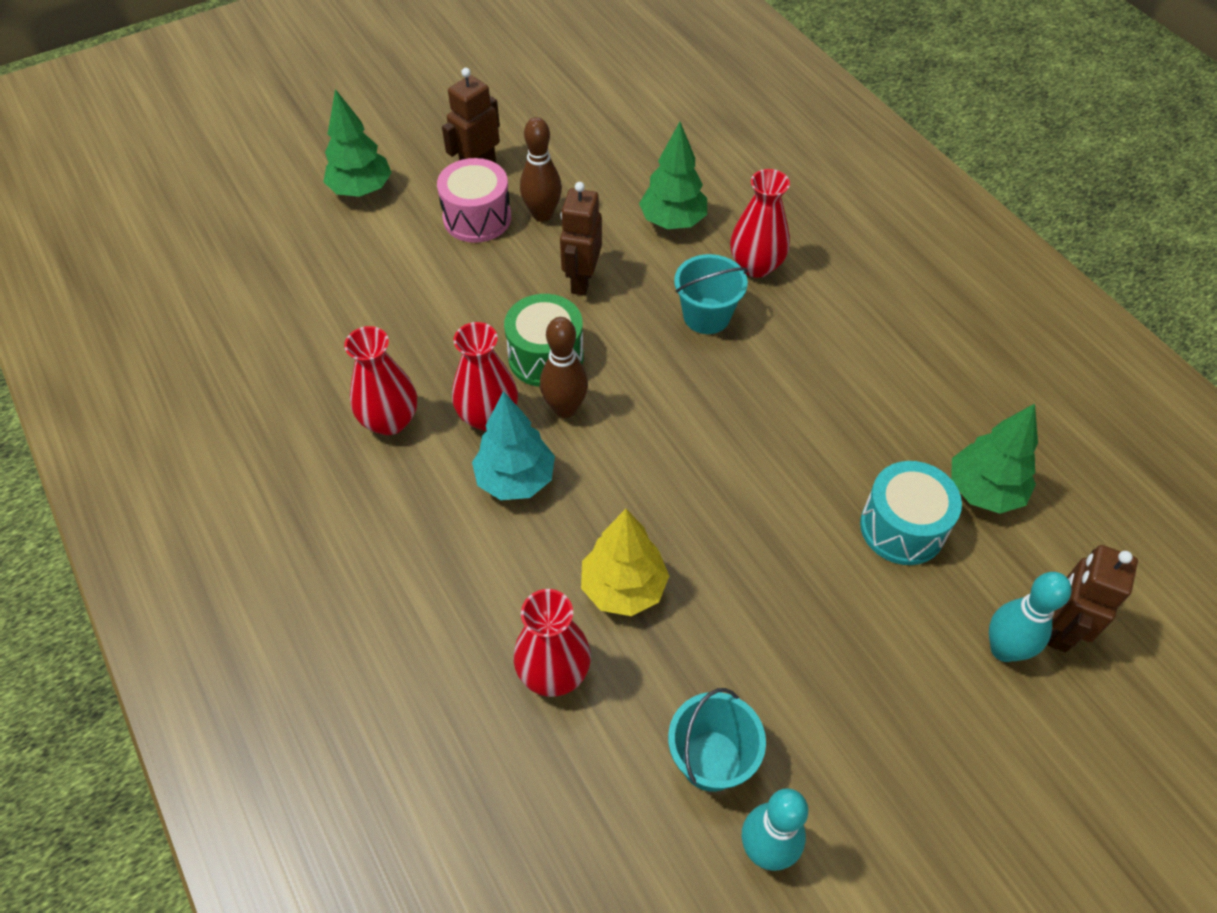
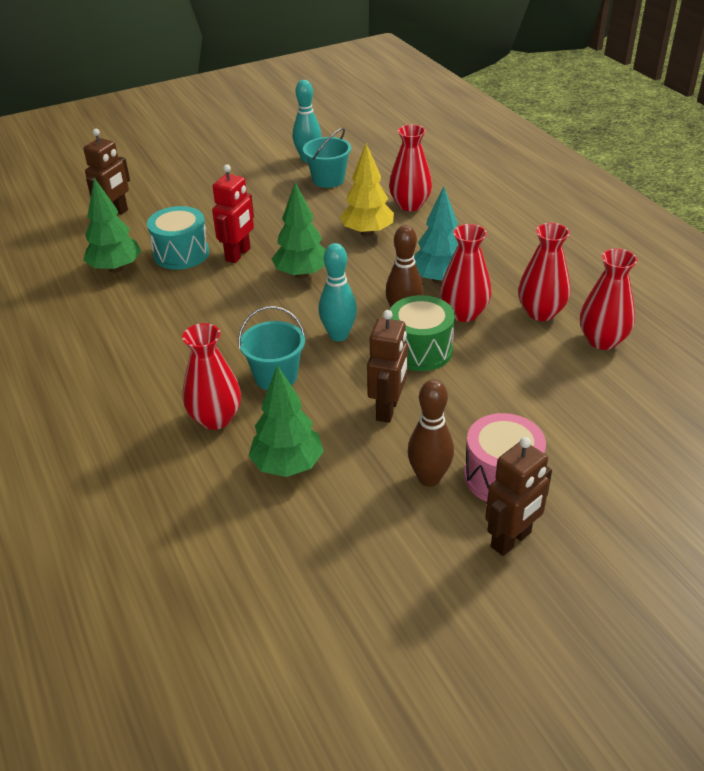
camera: 175 degrees left, 15 degrees down
green tree [323,89,392,197] -> green tree moved to [272,182,325,278]
turquoise bowling pin [989,572,1072,662] -> turquoise bowling pin moved to [318,243,357,341]
none -> red robot [212,164,254,263]
none -> red vase [580,248,638,350]

